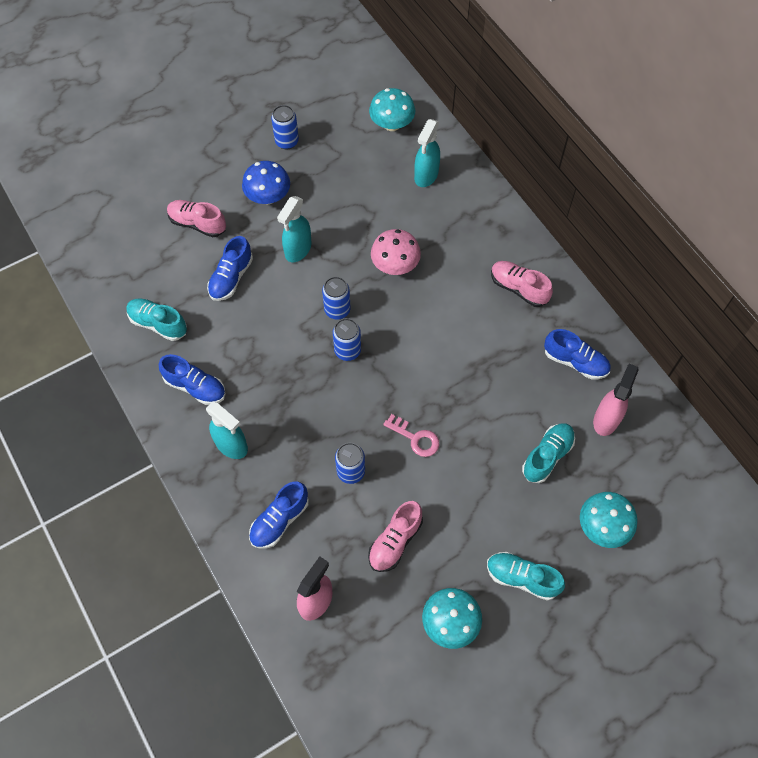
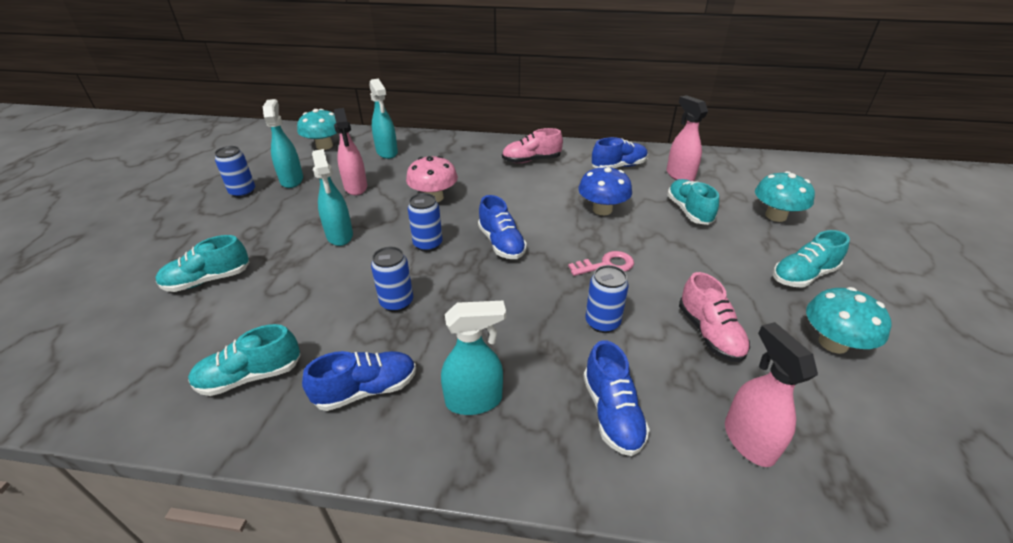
camera: 50 degrees left, 25 degrees down
pink shoe [167,200,226,237] -> turquoise shoe [156,235,249,292]
blue shoe [207,236,253,301] -> blue shoe moved to [478,195,527,259]
blue mushroom [242,161,290,204] -> blue mushroom moved to [578,166,632,215]
blue can [333,318,361,361] -> blue can moved to [371,247,413,312]
none -> turquoise spray bottle [263,99,303,188]
none -> pink spray bottle [334,108,367,195]

